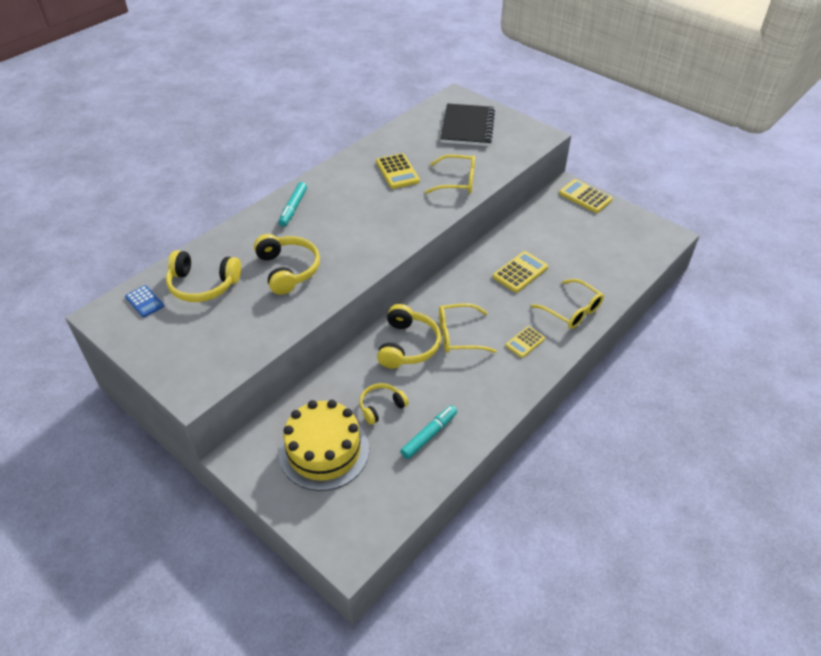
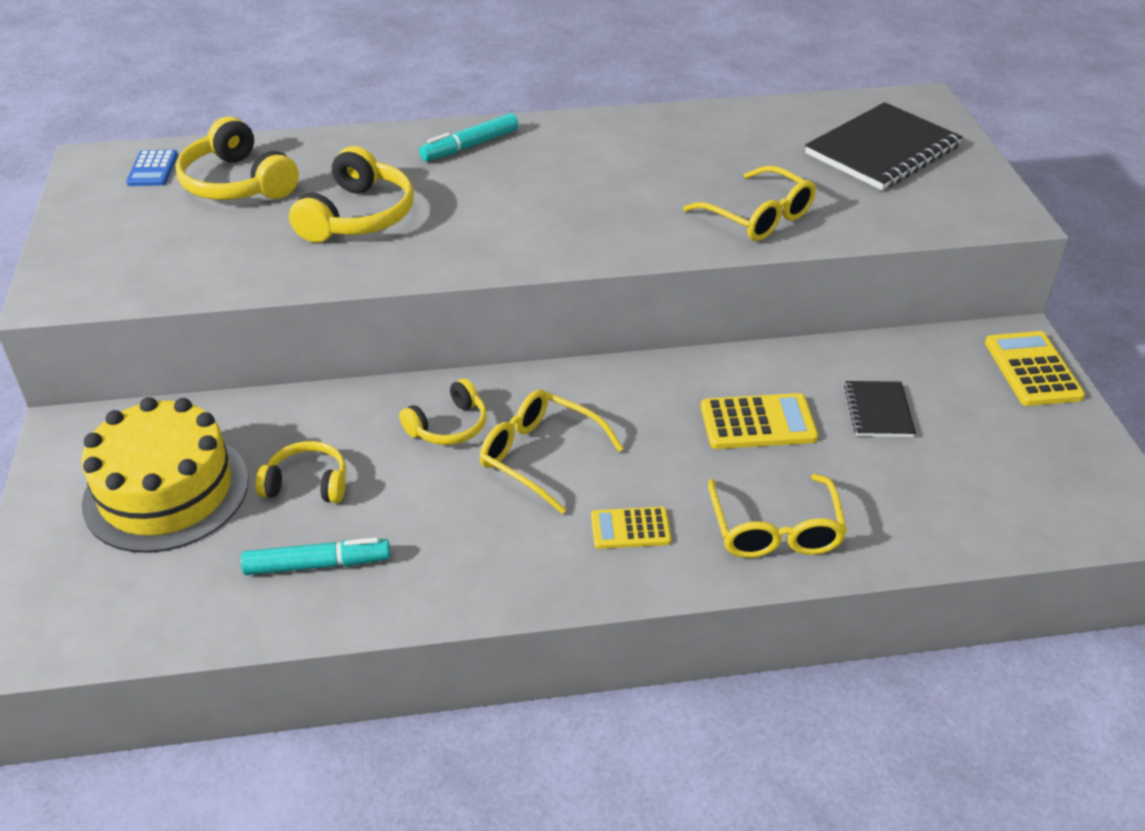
camera: 40 degrees right, 5 degrees down
yellow calculator [376,153,420,189] -> none
yellow headphones [377,304,441,368] -> yellow headphones [399,378,487,445], size x0.62
none -> black notebook [844,381,916,437]

